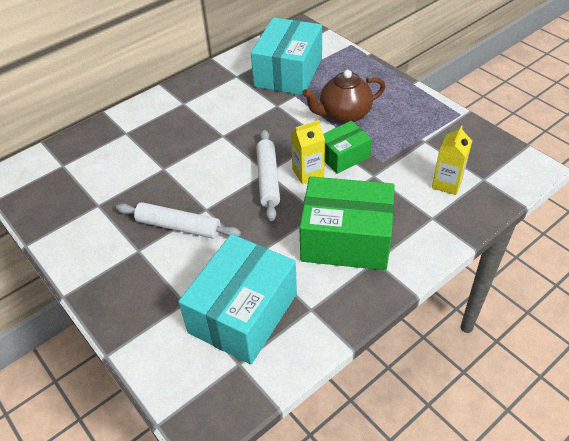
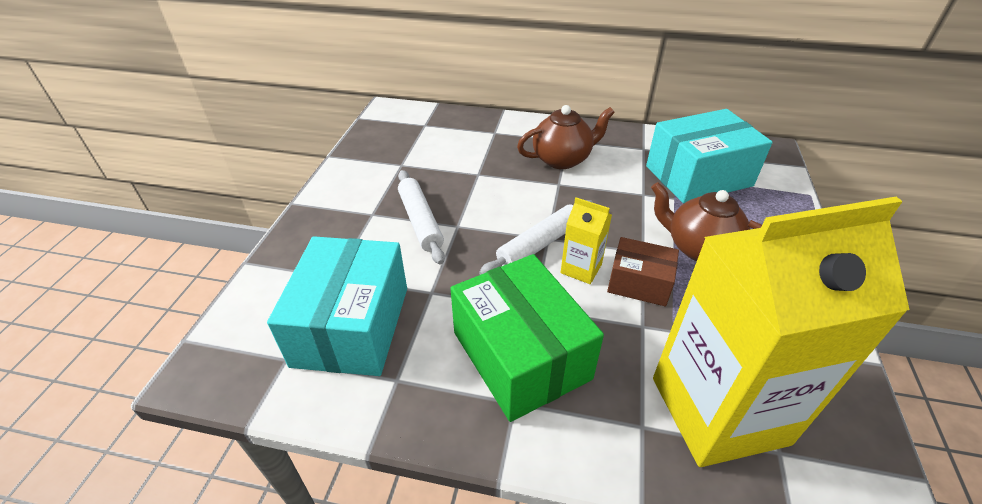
camera: 50 degrees right, 5 degrees down
turquoise box [178,234,297,364] -> turquoise box turned 75 degrees counterclockwise [267,236,407,376]
green box [323,121,372,174] -> brown box [607,237,679,306]
yellow carton [432,125,472,195] -> yellow carton [653,197,910,467], size x2.42
none -> brown teapot [517,105,615,169]

